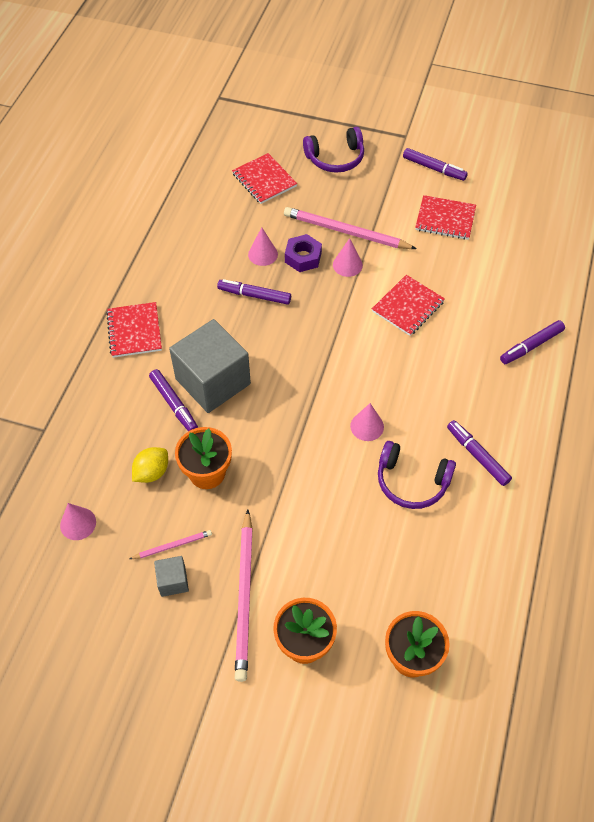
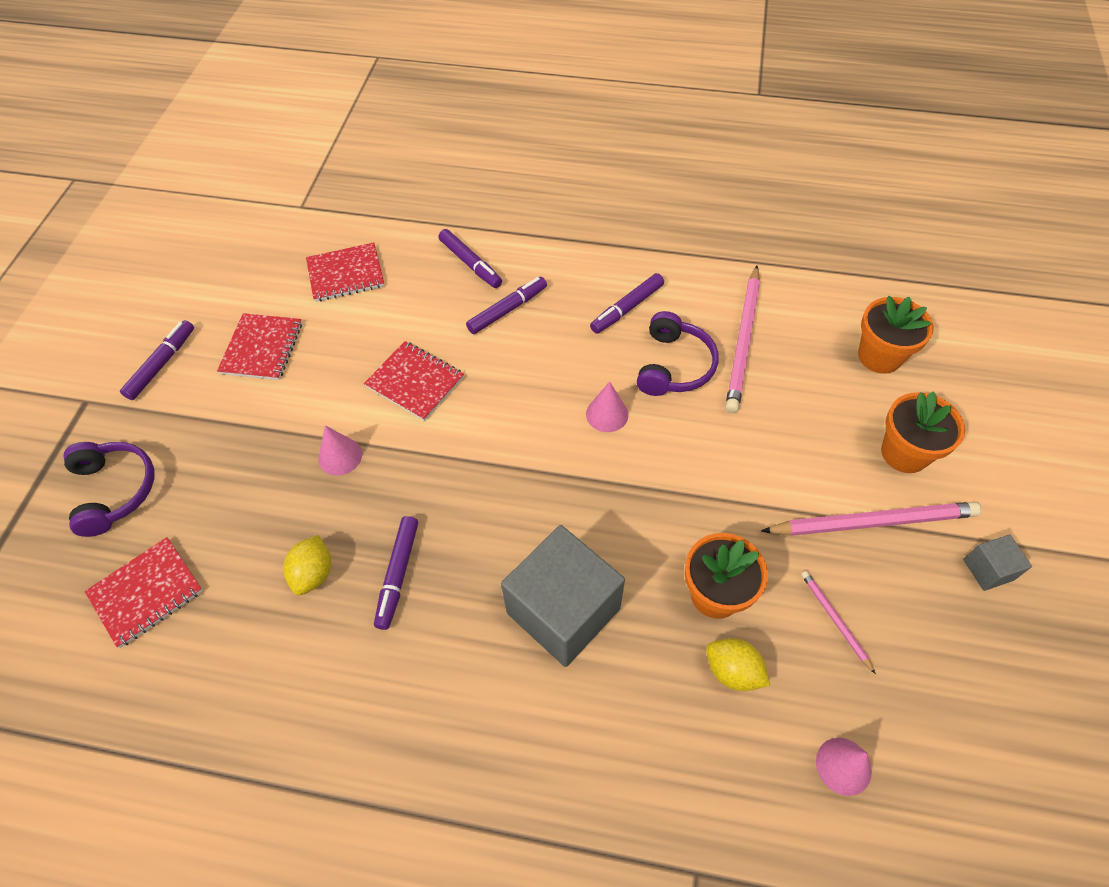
camera: 95 degrees left, 0 degrees up
red notebook [106,302,162,358] -> red notebook moved to [306,242,385,302]
purple marker [149,369,198,431] -> purple marker moved to [466,277,547,334]
grey cube [154,556,189,597] -> grey cube moved to [963,535,1032,591]
pink cone [248,227,278,266] -> yellow lemon [283,535,331,595]
pink pencil [284,207,417,249] -> pink pencil moved to [725,266,760,413]
purple nut [285,234,322,272] -> none

